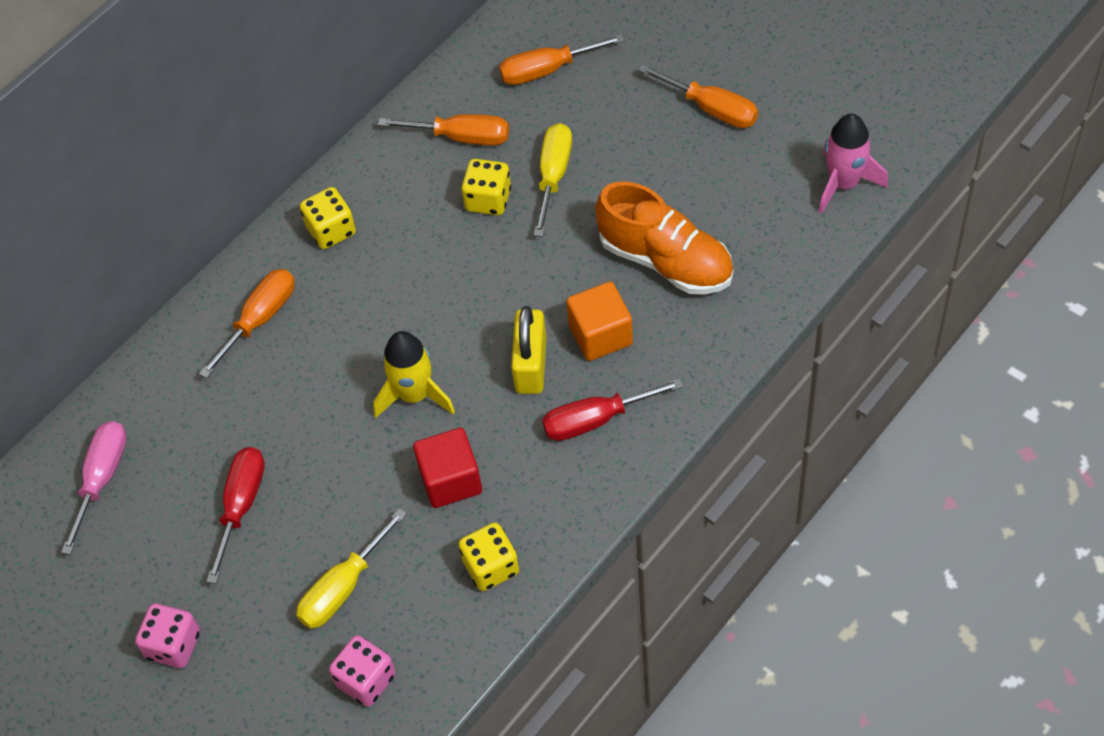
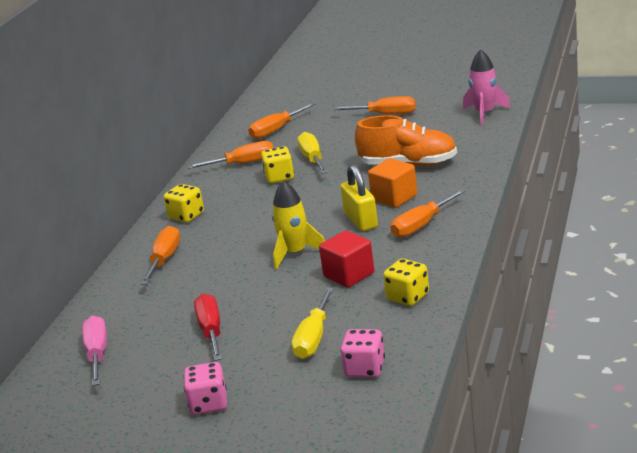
camera: 25 degrees left, 30 degrees down
red screwdriver [542,378,683,441] -> orange screwdriver [391,189,465,238]

